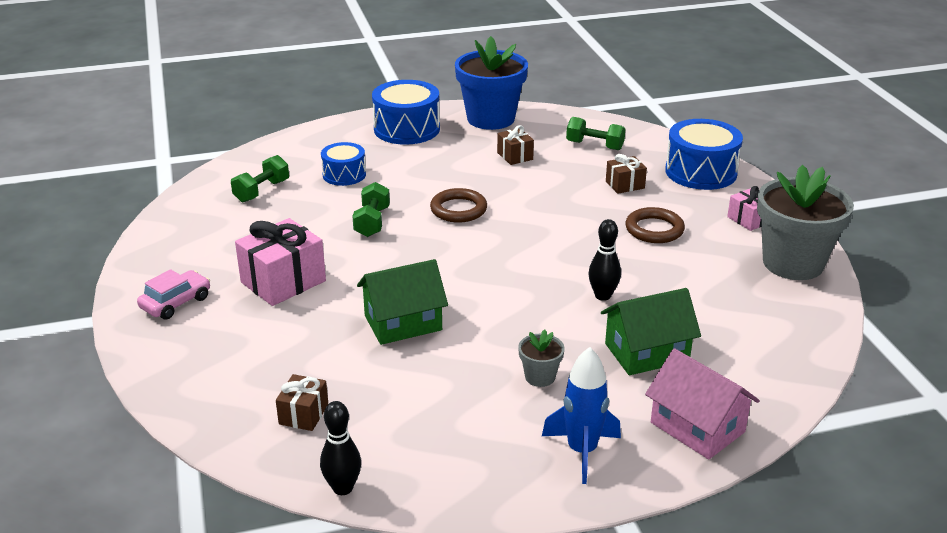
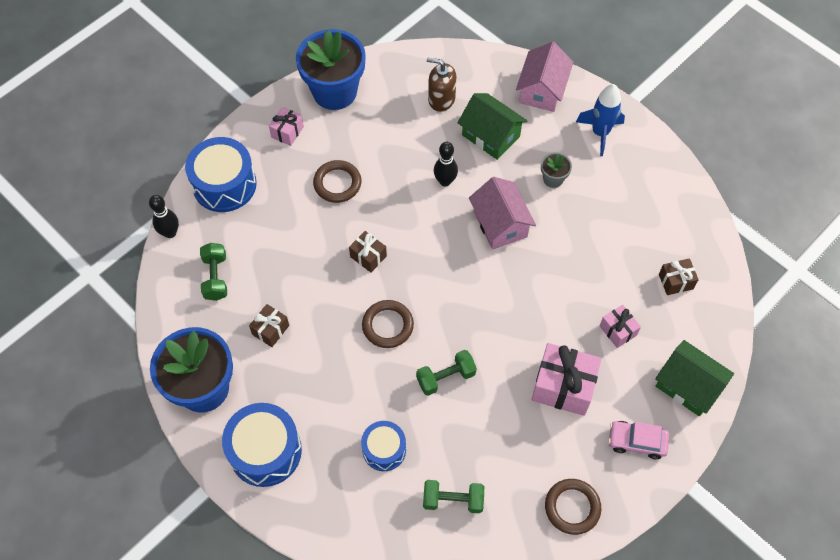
camera: 120 degrees left, 30 degrees up
black bowling pin [320,401,361,495] -> black bowling pin moved to [149,195,179,238]
green house [357,259,448,345] -> green house moved to [655,340,734,416]
brown gift [606,154,647,194] -> brown gift moved to [349,231,387,273]
grey flower pot [757,165,854,280] -> blue flower pot [296,29,366,110]
none -> brown soap dispenser [427,58,456,112]
none -> pink house [469,177,536,250]
none -> brown ring [545,479,601,535]
none -> pink gift [600,305,641,348]

